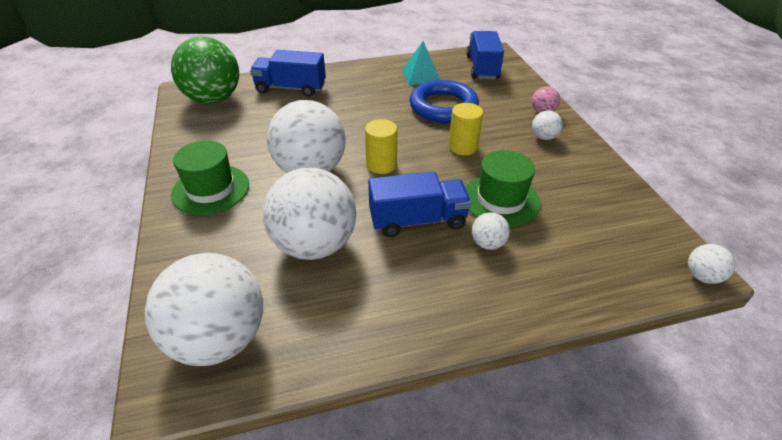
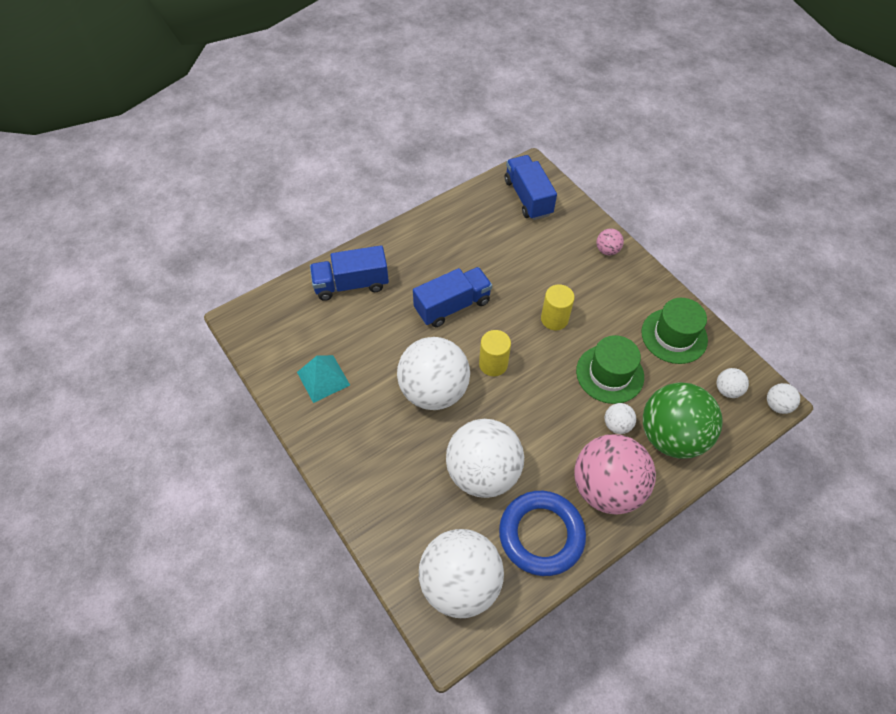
camera: 20 degrees left, 15 degrees up
green ball [171,37,239,104] -> green ball moved to [643,382,722,459]
green hat [171,141,249,215] -> green hat moved to [641,298,708,364]
blue truck [368,171,471,237] -> blue truck moved to [413,267,492,327]
turquoise pyramid [402,41,440,85] -> turquoise pyramid moved to [297,355,350,403]
blue ring [410,80,479,123] -> blue ring moved to [499,491,586,576]
white ball [532,110,563,140] -> white ball moved to [716,368,749,398]
none -> pink ball [574,434,656,515]

